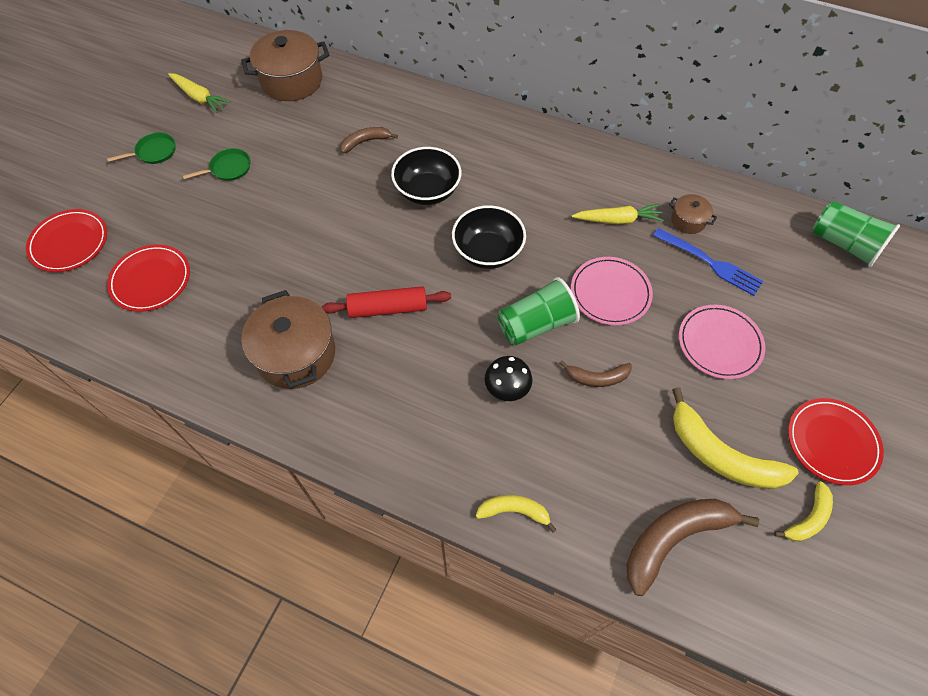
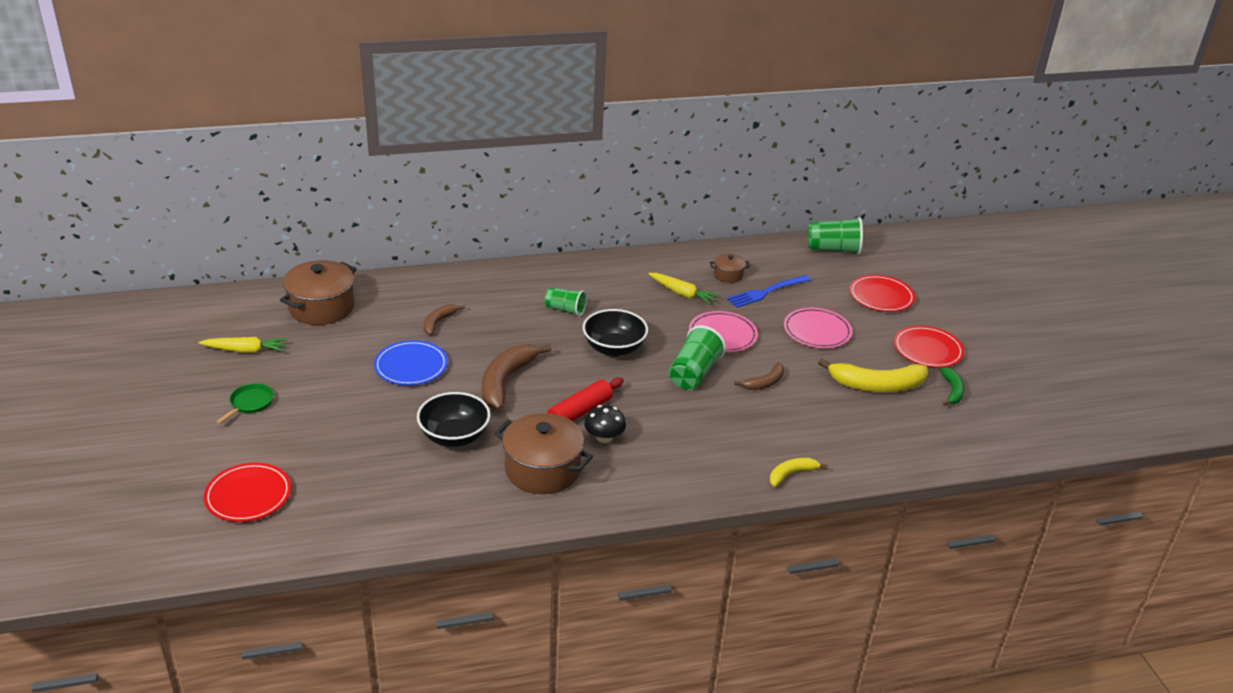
camera: 40 degrees left, 25 degrees down
red plate [107,244,190,312] -> red plate moved to [849,275,915,312]
green pan [183,148,251,181] -> none
black bowl [391,147,462,205] -> black bowl moved to [417,392,490,447]
black mushroom [485,356,532,401] -> black mushroom moved to [584,405,626,443]
yellow carrot [572,204,664,224] -> yellow carrot turned 75 degrees clockwise [649,273,720,305]
brown banana [627,499,759,596] -> brown banana moved to [482,344,552,410]
blue fork [653,228,763,296] -> blue fork turned 150 degrees clockwise [727,275,811,308]
yellow banana [774,481,833,541] -> green banana [940,367,965,406]
none -> blue plate [374,340,448,385]
none -> green cup [544,288,587,316]

